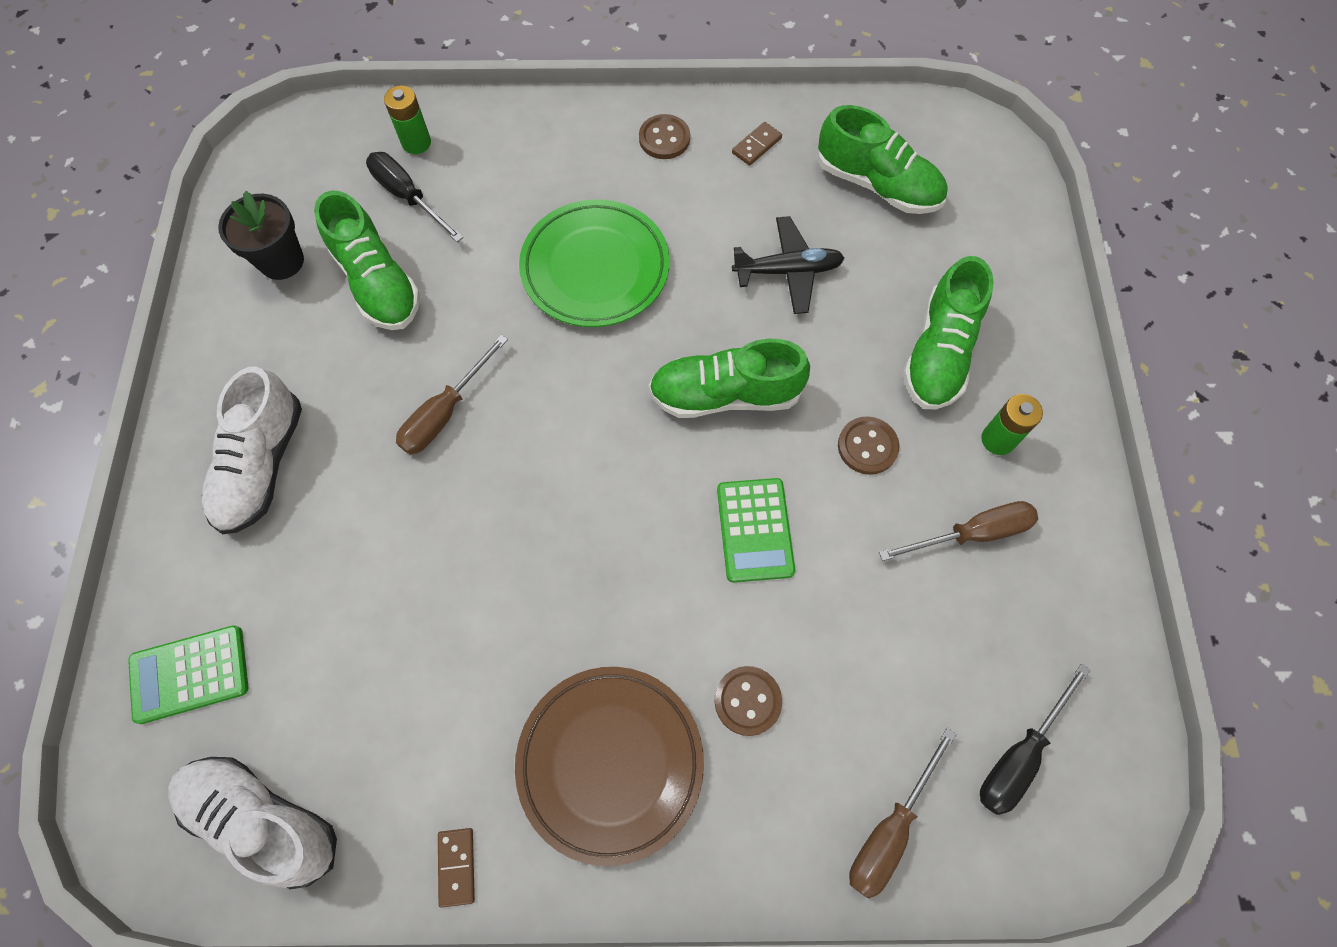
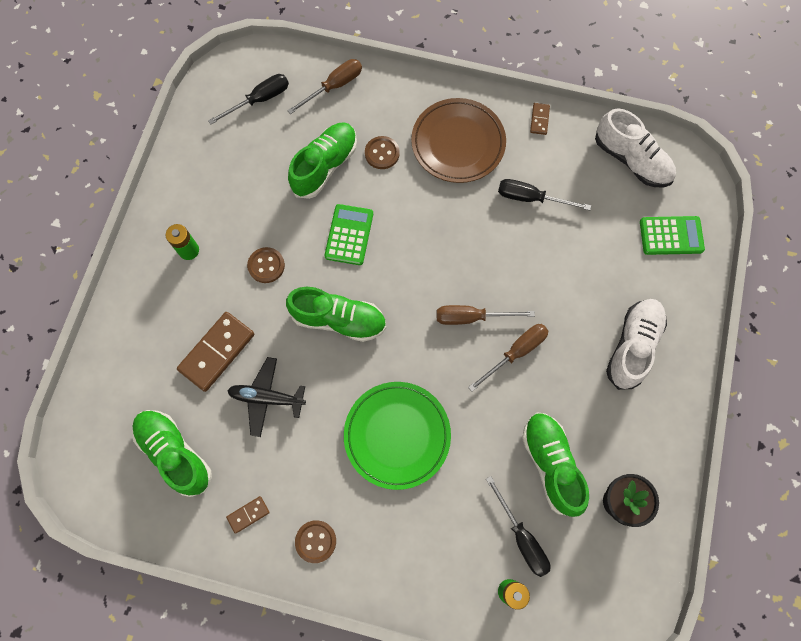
camera: 165 degrees left, 5 degrees up
brown screwdriver [879,501,1038,561] -> brown screwdriver moved to [437,305,535,325]
green shoe [903,256,994,409] -> green shoe moved to [288,122,357,199]
none -> brown domino [177,312,254,392]
none -> black screwdriver [498,179,591,210]

